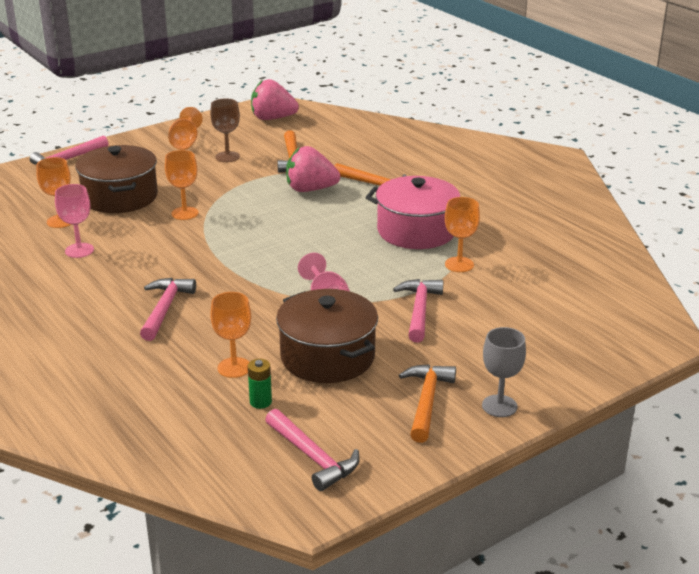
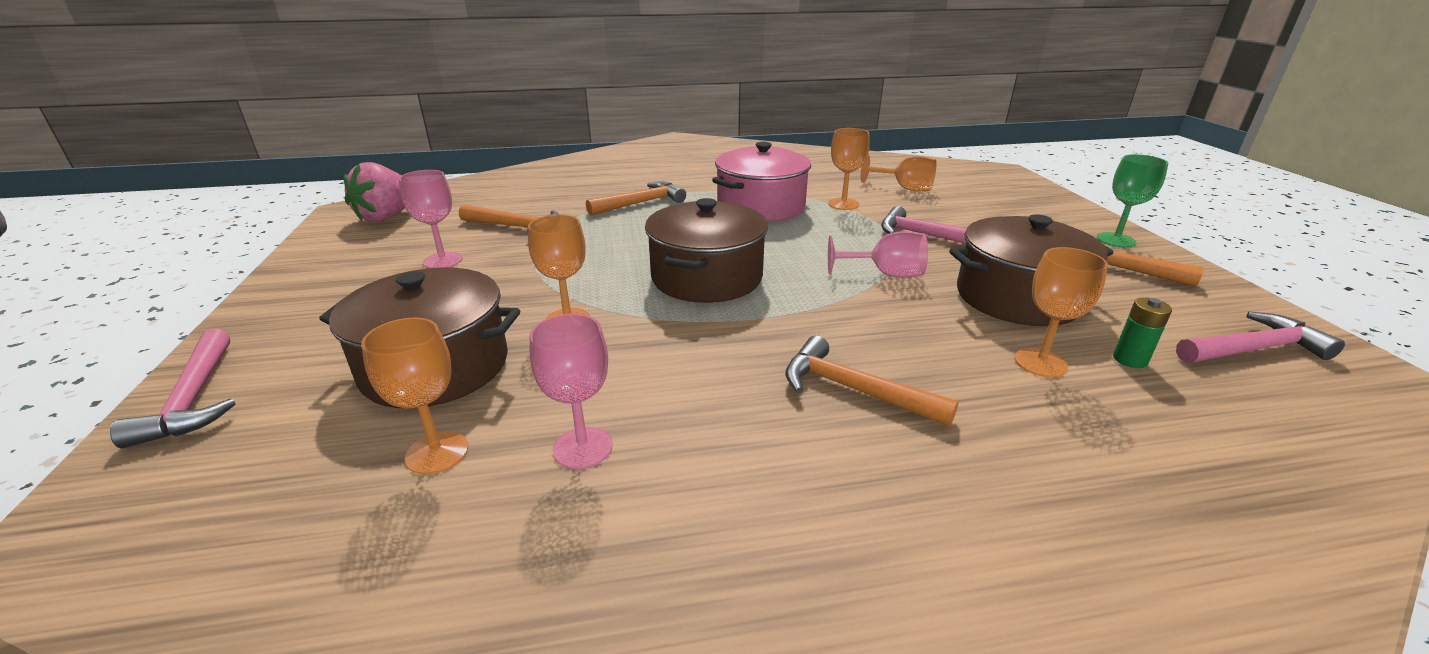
camera: 65 degrees left, 0 degrees up
pink hammer [140,278,196,341] -> orange hammer [785,335,959,427]
orange goblet [168,107,203,150] -> orange goblet moved to [861,154,937,191]
brown goblet [210,98,240,162] -> pink goblet [399,170,463,268]
pink strawberry [286,146,340,192] -> none
grey goblet [482,327,526,417] -> green goblet [1097,154,1168,248]
none -> brown pot [645,198,768,303]

